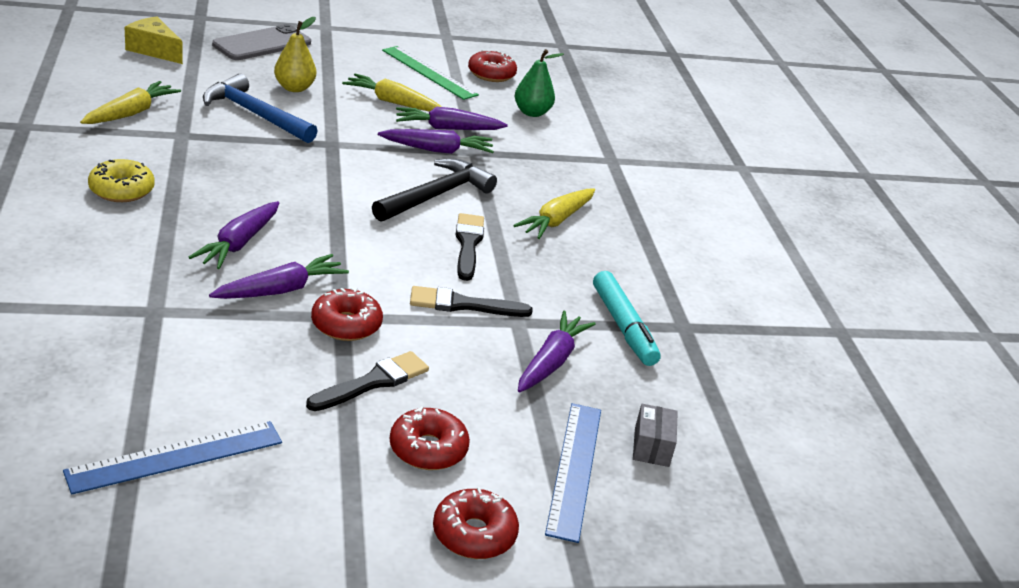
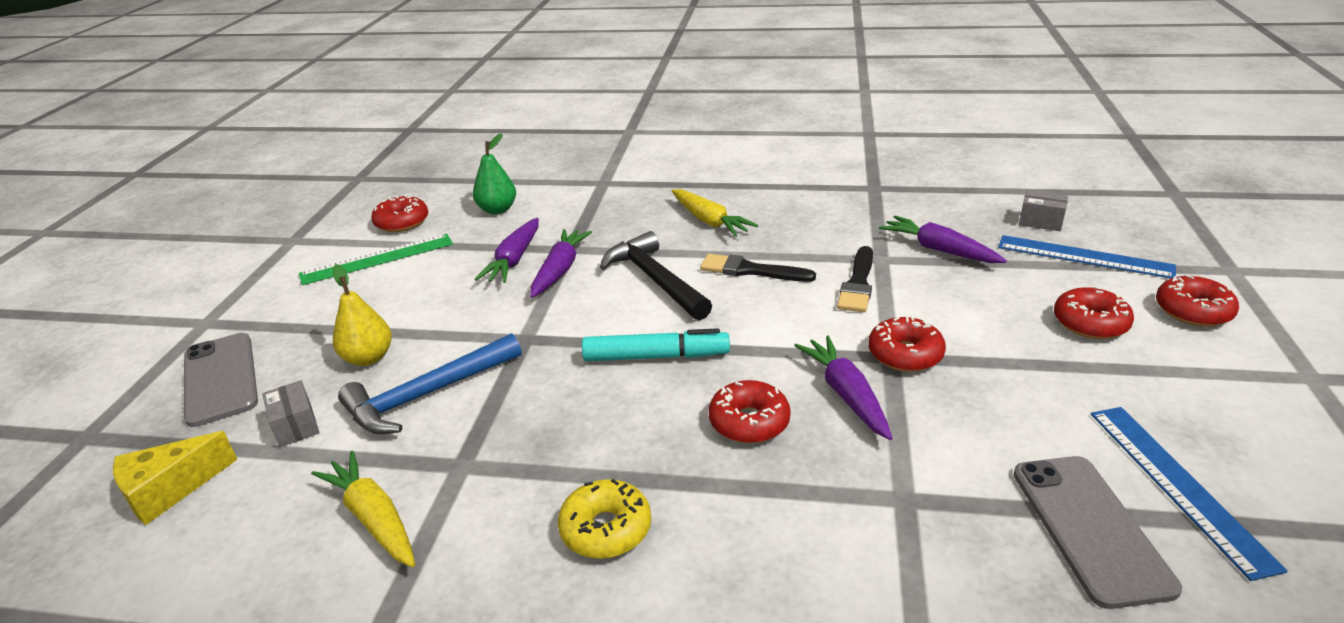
camera: 65 degrees left, 0 degrees up
purple carrot [189,201,279,269] -> red donut [709,380,791,443]
black brush [306,351,429,411] -> none
yellow carrot [342,73,442,112] -> none
turquoise marker [593,271,661,366] -> turquoise marker moved to [582,328,730,361]
none -> grey box [262,380,319,447]
none -> grey phone [1013,456,1182,609]

